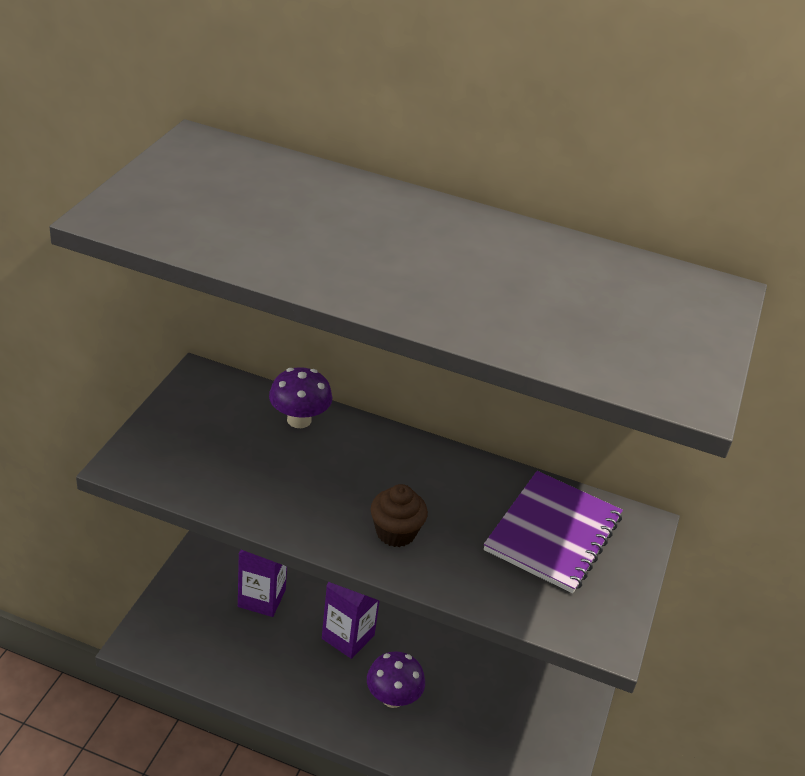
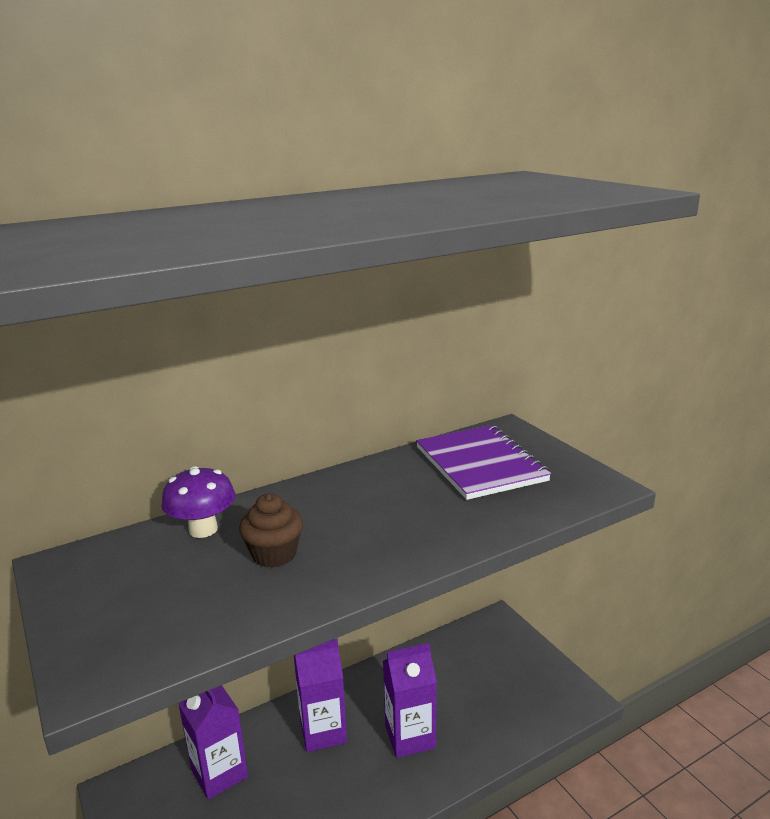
camera: 45 degrees left, 15 degrees down
purple mushroom [367,651,425,708] -> purple carton [383,643,437,758]
brown cupcake [371,484,428,547] -> brown cupcake moved to [239,493,303,568]

